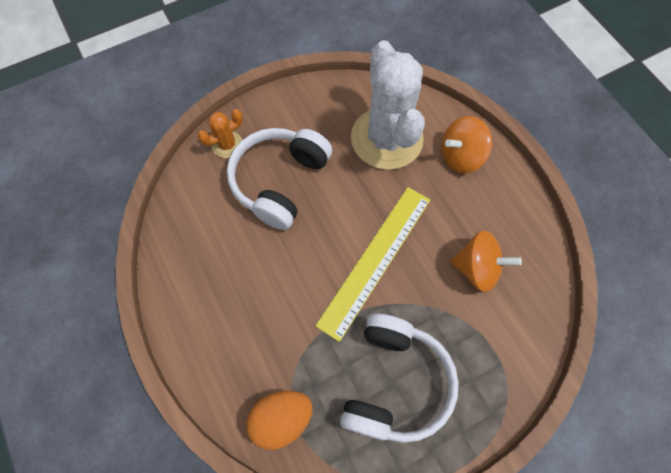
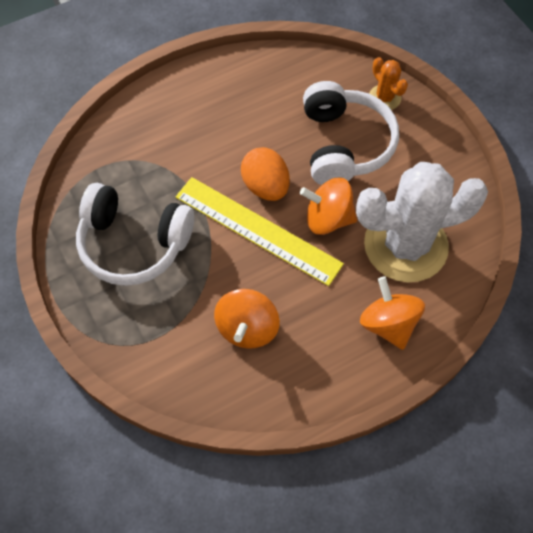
camera: 90 degrees right, 5 degrees down
white headphones [227,128,332,230] -> white headphones turned 60 degrees clockwise [303,81,399,185]
orange egg [247,391,313,450] -> orange egg moved to [241,147,290,201]
none -> orange spinning top [300,178,357,235]

